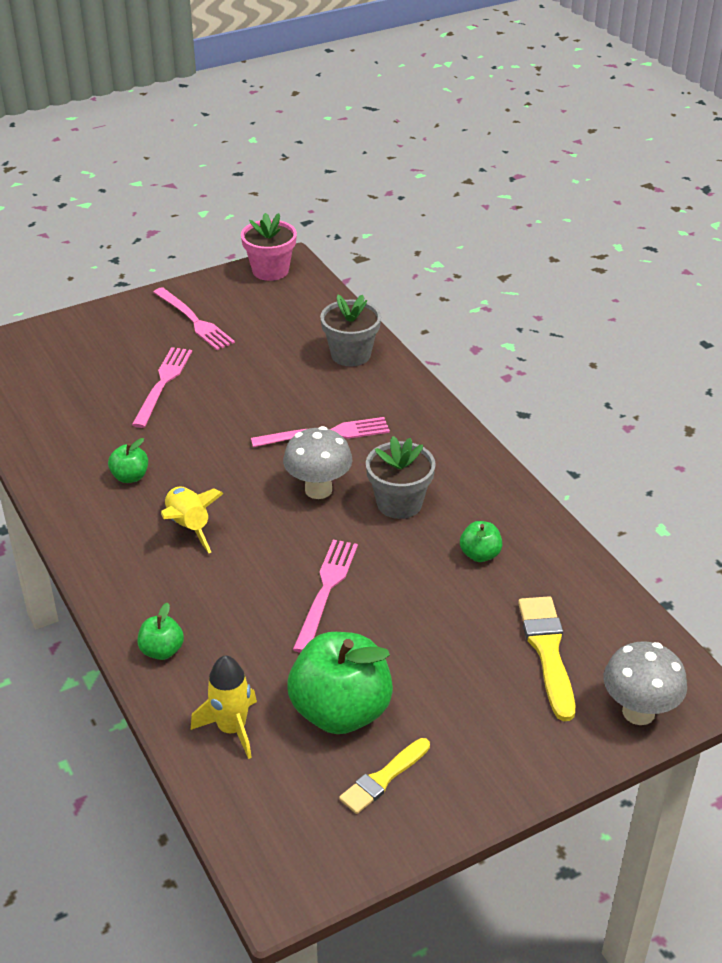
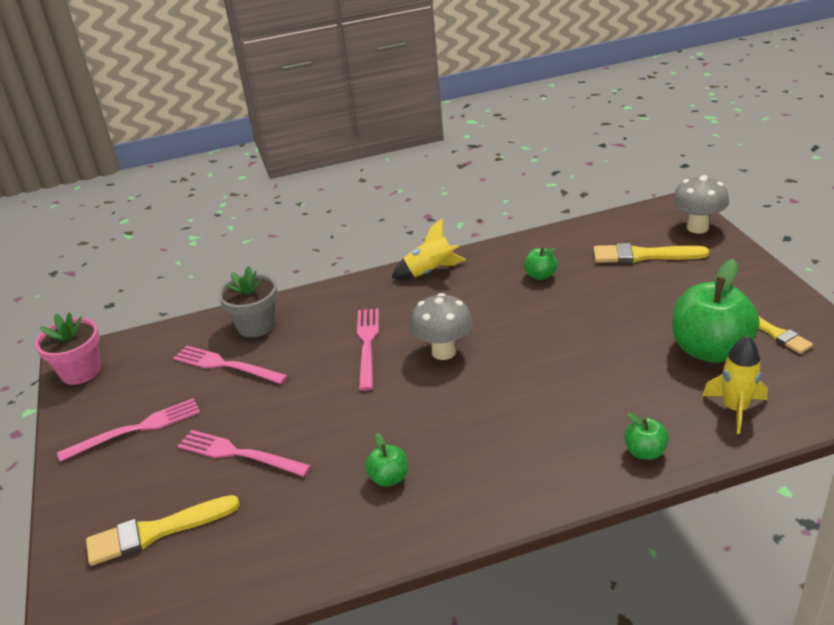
camera: 75 degrees left, 5 degrees down
yellow rocket [161,486,224,553] -> yellow rocket moved to [392,218,466,279]
pink fork [293,540,358,653] -> pink fork moved to [173,345,288,384]
grey flower pot [366,436,436,519] -> none
none -> yellow brush [86,495,240,566]

